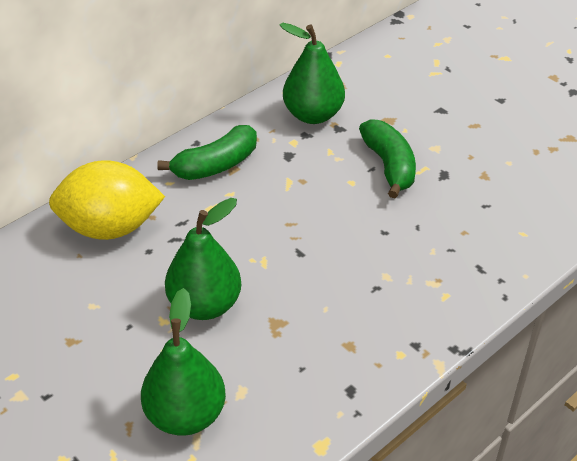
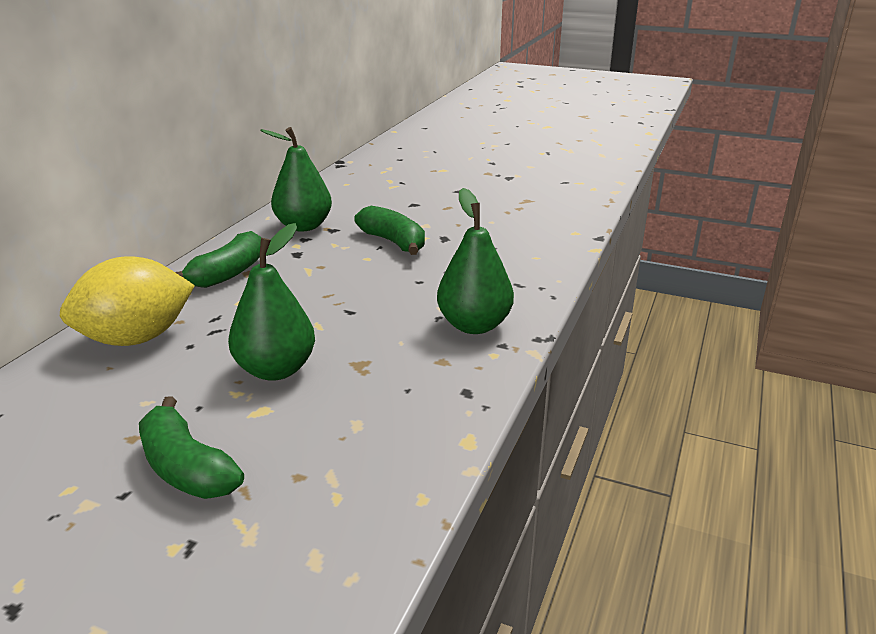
camera: 25 degrees left, 15 degrees down
green pear [141,288,226,436] -> green pear moved to [437,188,514,334]
none -> green banana [139,396,244,499]

